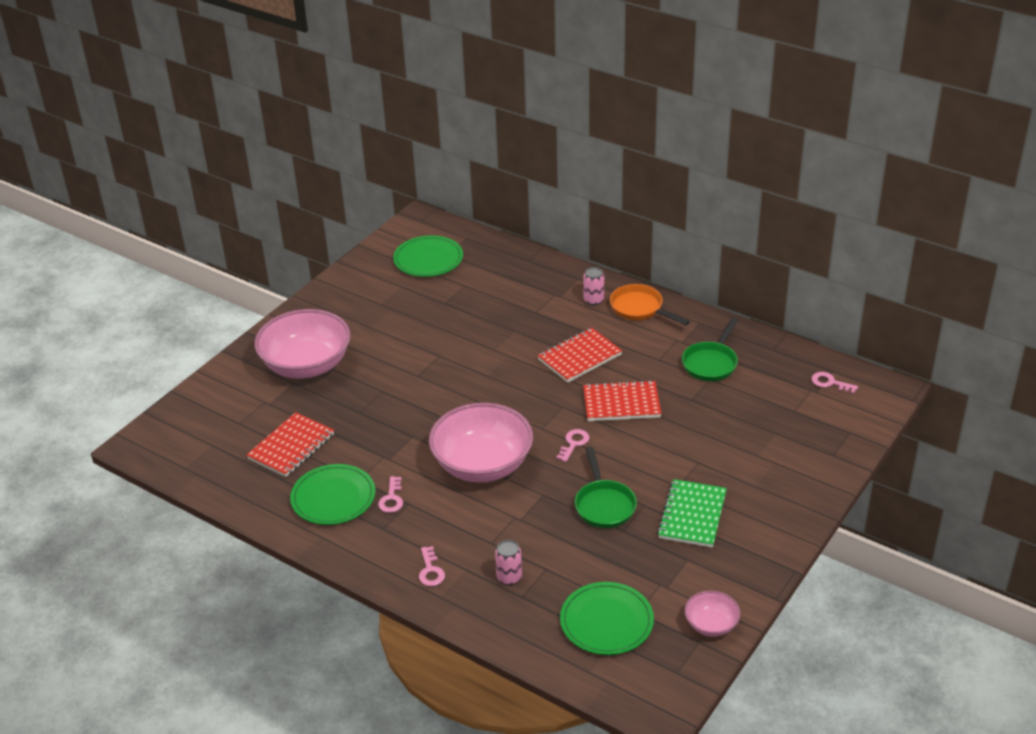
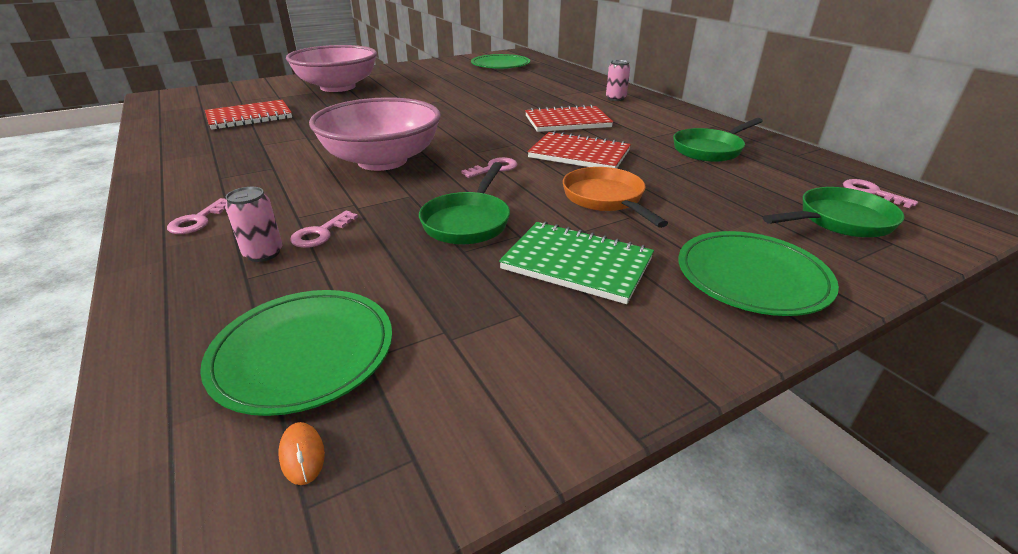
camera: 25 degrees right, 5 degrees down
green plate [290,464,375,525] -> green plate moved to [678,231,839,316]
pink key [378,476,403,513] -> pink key moved to [290,210,358,248]
orange pan [610,284,690,325] -> orange pan moved to [563,167,668,228]
green notebook [657,479,727,548] -> green notebook turned 75 degrees clockwise [499,221,654,304]
pink bowl [685,591,740,637] -> none
none -> orange mouse [278,422,325,485]
none -> green pan [763,187,904,238]

